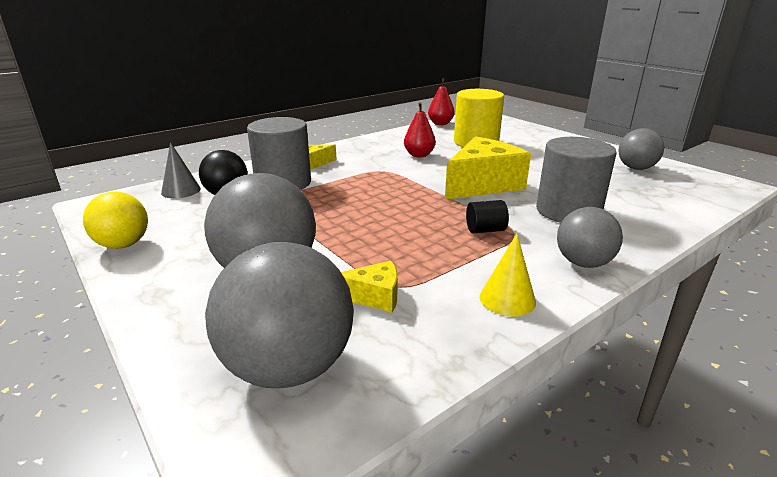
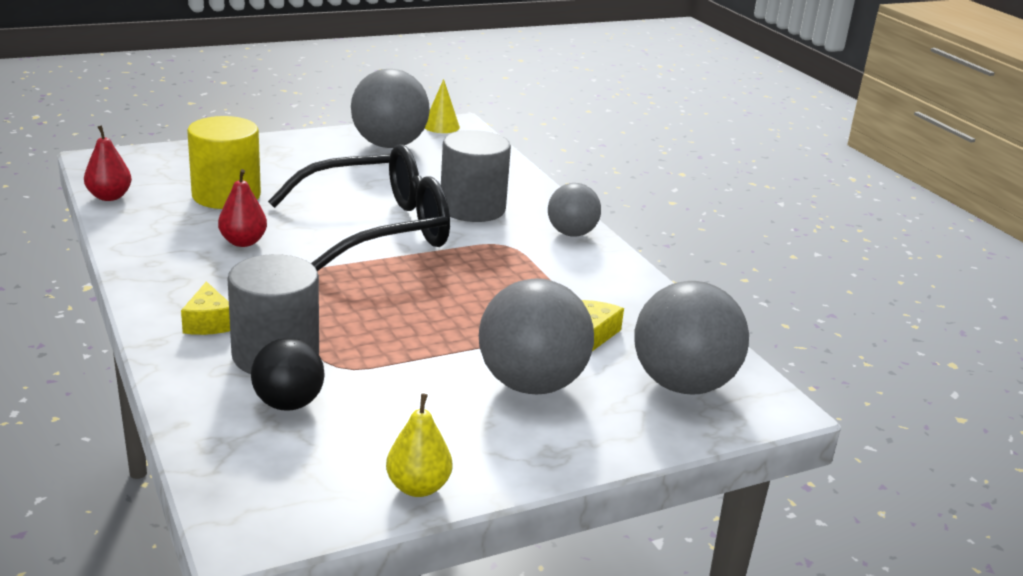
camera: 80 degrees left, 0 degrees up
yellow ball [83,192,148,249] -> yellow pear [386,393,452,497]
grey cone [161,142,201,198] -> none
yellow cheese [445,137,531,200] -> black glasses [268,144,450,271]
black cylinder [466,200,509,233] -> none
yellow cone [480,234,536,316] -> yellow cone moved to [425,79,460,133]
grey ball [618,128,664,170] -> grey ball [351,69,430,148], size x1.67

